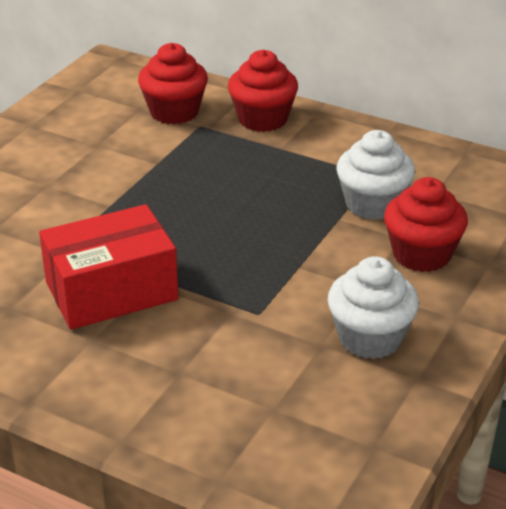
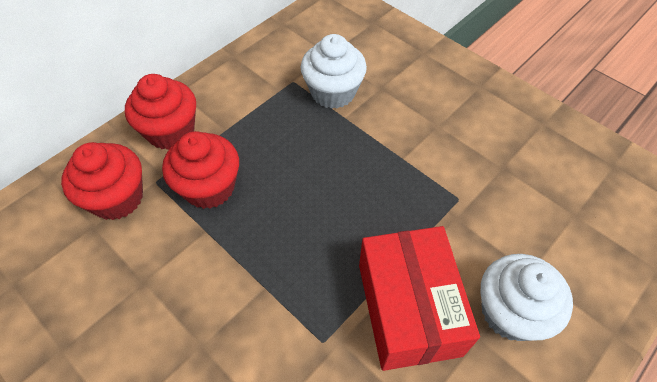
camera: 75 degrees left, 20 degrees up
white cupcake [327,256,419,359] -> white cupcake moved to [481,254,573,341]
red cupcake [384,177,468,272] -> red cupcake moved to [162,131,239,209]

